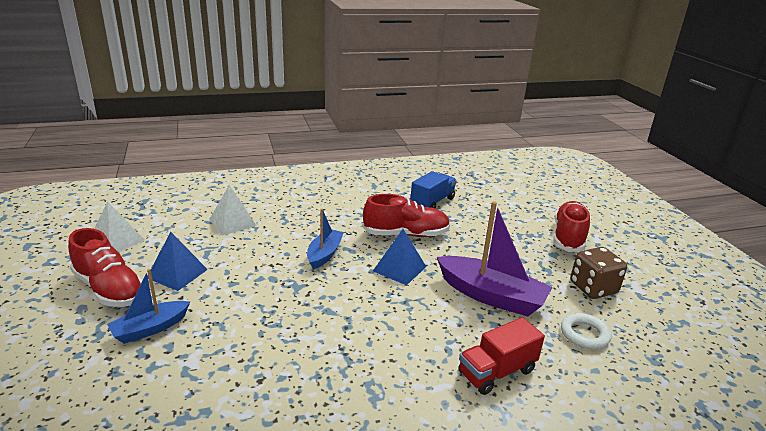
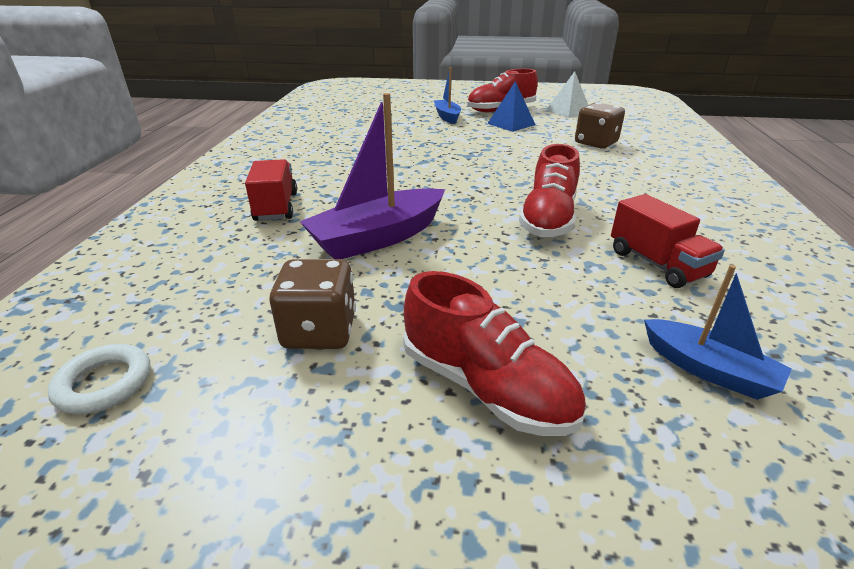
camera: 115 degrees right, 5 degrees up
white pyramid [209,185,256,235] -> brown dice [575,102,625,149]
blue boat [307,209,344,270] -> blue boat moved to [644,265,792,400]
blue pyramid [373,229,426,285] -> none
blue truck [410,171,457,208] -> red truck [611,194,725,288]
white ring [561,313,611,349] -> white ring moved to [48,344,150,414]

